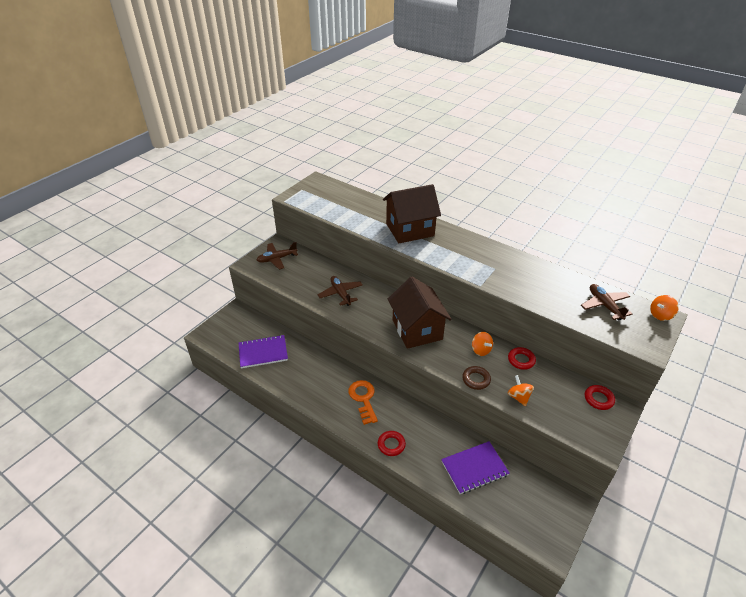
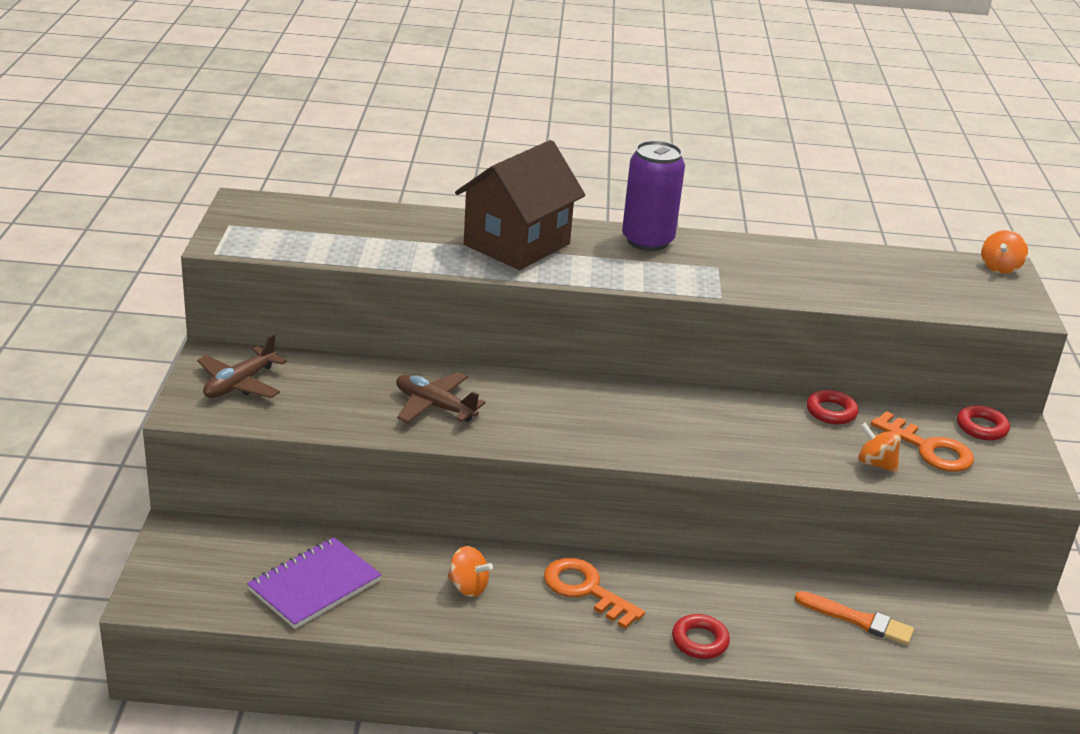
camera: 35 degrees left, 10 degrees down
brown house [388,277,452,349] -> none
purple notebook [441,441,510,494] -> orange brush [795,591,914,645]
brown ring [462,366,491,390] -> none
orange spinning top [472,332,493,356] -> orange spinning top moved to [447,546,493,597]
brown plane [581,284,632,321] -> none
none -> purple can [622,141,685,251]
none -> orange key [871,411,974,472]

